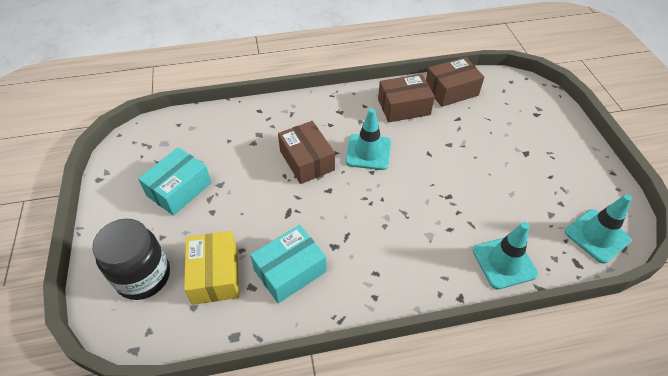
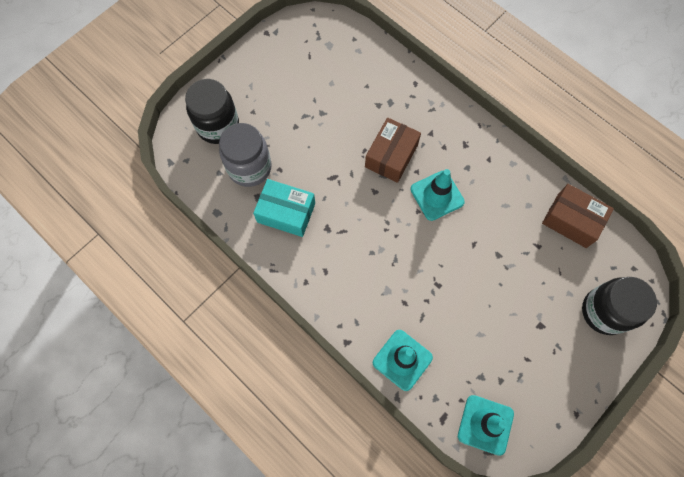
camera: 55 degrees right, 20 degrees up
turquoise box [138,147,212,216] -> none
yellow box [184,231,239,305] -> grey jar [219,123,272,187]
brown box [378,74,435,122] -> none
none -> black jar [582,277,657,335]

